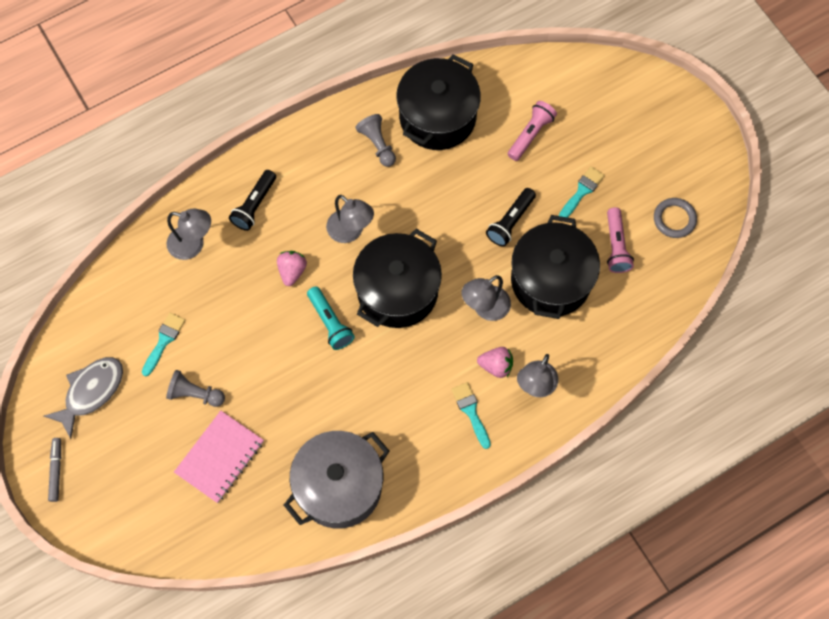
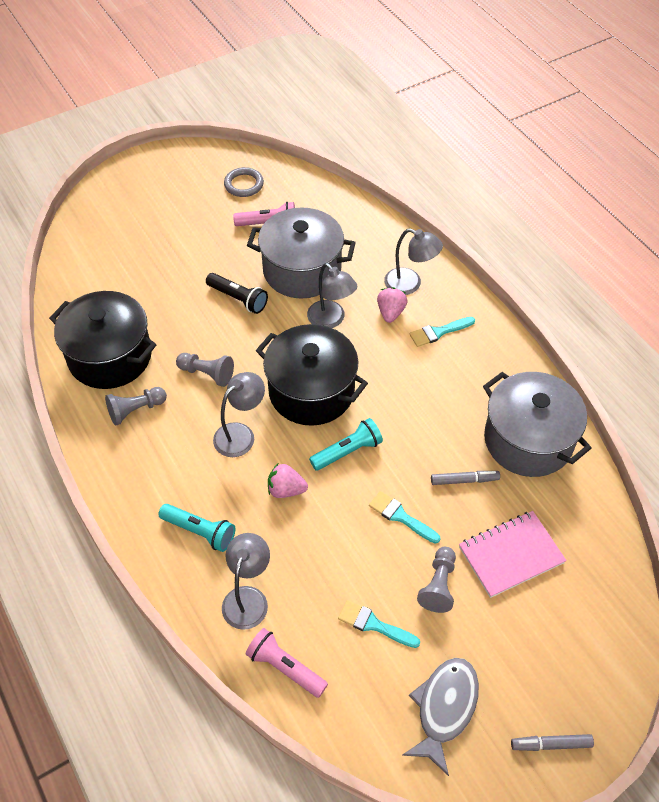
camera: 90 degrees left, 15 degrees down
grey fish [44,357,123,439] -> grey fish turned 75 degrees clockwise [402,658,479,776]
pink notebook [174,411,264,503] -> pink notebook turned 60 degrees counterclockwise [459,511,567,598]
black flashlight [229,170,276,231] -> turquoise flashlight [158,504,235,552]
pink flashlight [508,101,557,161] -> pink flashlight moved to [246,628,328,698]
black pot [511,215,600,319] -> grey pot [247,207,356,299]
turquoise brush [559,166,605,218] -> turquoise brush moved to [369,491,440,544]
none -> grey pawn [176,353,234,387]
none -> grey marker [431,471,500,485]

